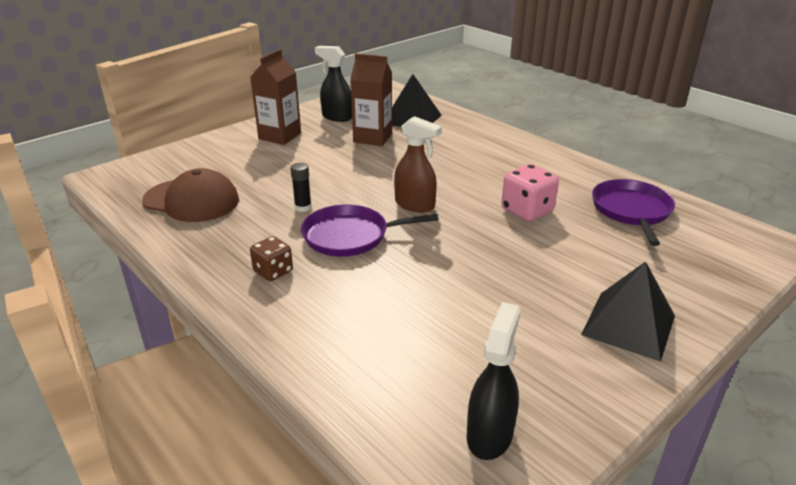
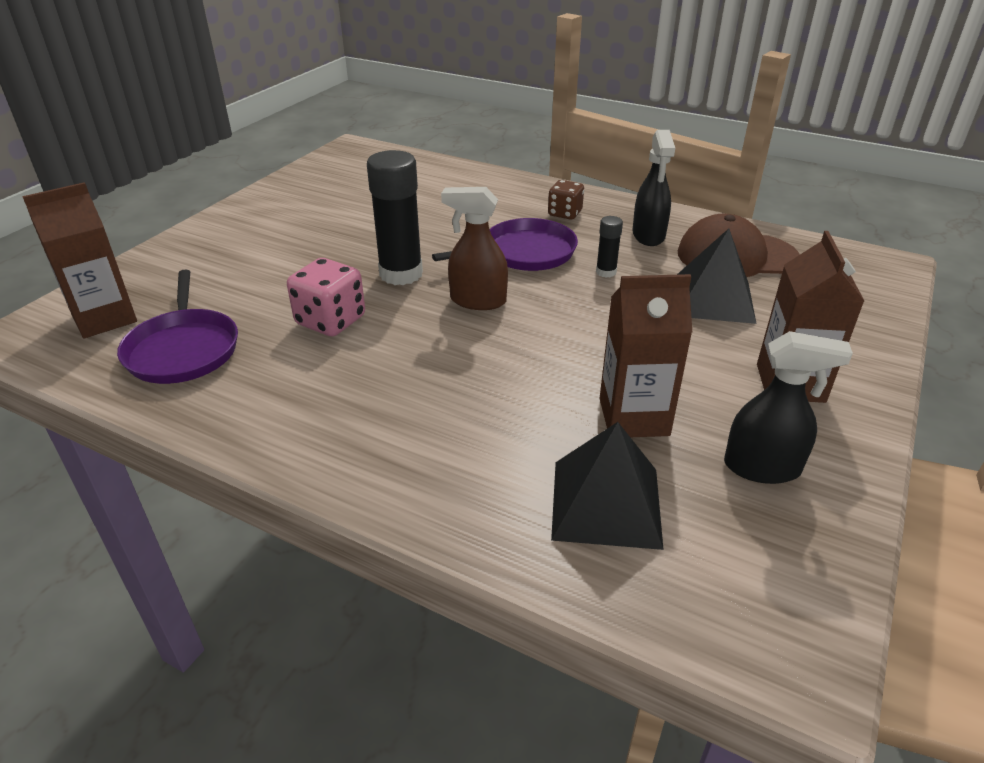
camera: 160 degrees right, 5 degrees up
black spray bottle [467,302,521,460] -> black spray bottle moved to [632,130,675,246]
black pyramid [581,261,675,362] -> black pyramid moved to [677,229,757,324]
none -> brown carton [22,182,137,338]
none -> black glue stick [367,150,423,285]

